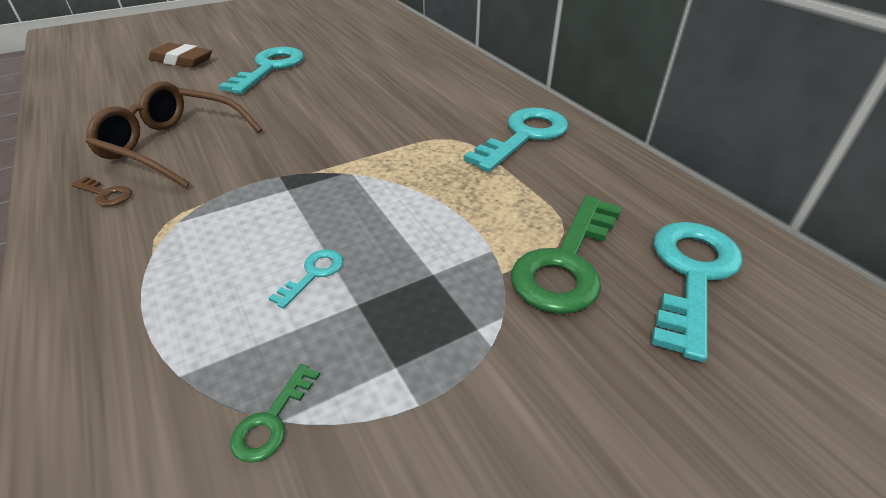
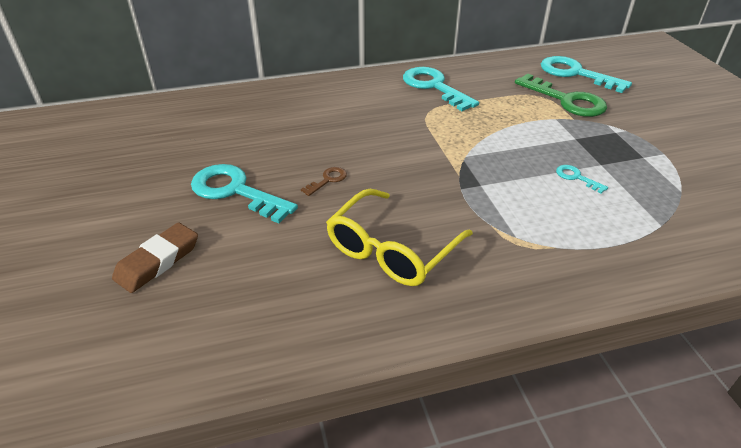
camera: 75 degrees left, 0 degrees up
brown key [71,177,132,207] -> brown key moved to [301,167,347,196]
brown glasses [86,81,262,188] -> yellow glasses [326,189,473,286]
green key [230,364,320,463] -> none

